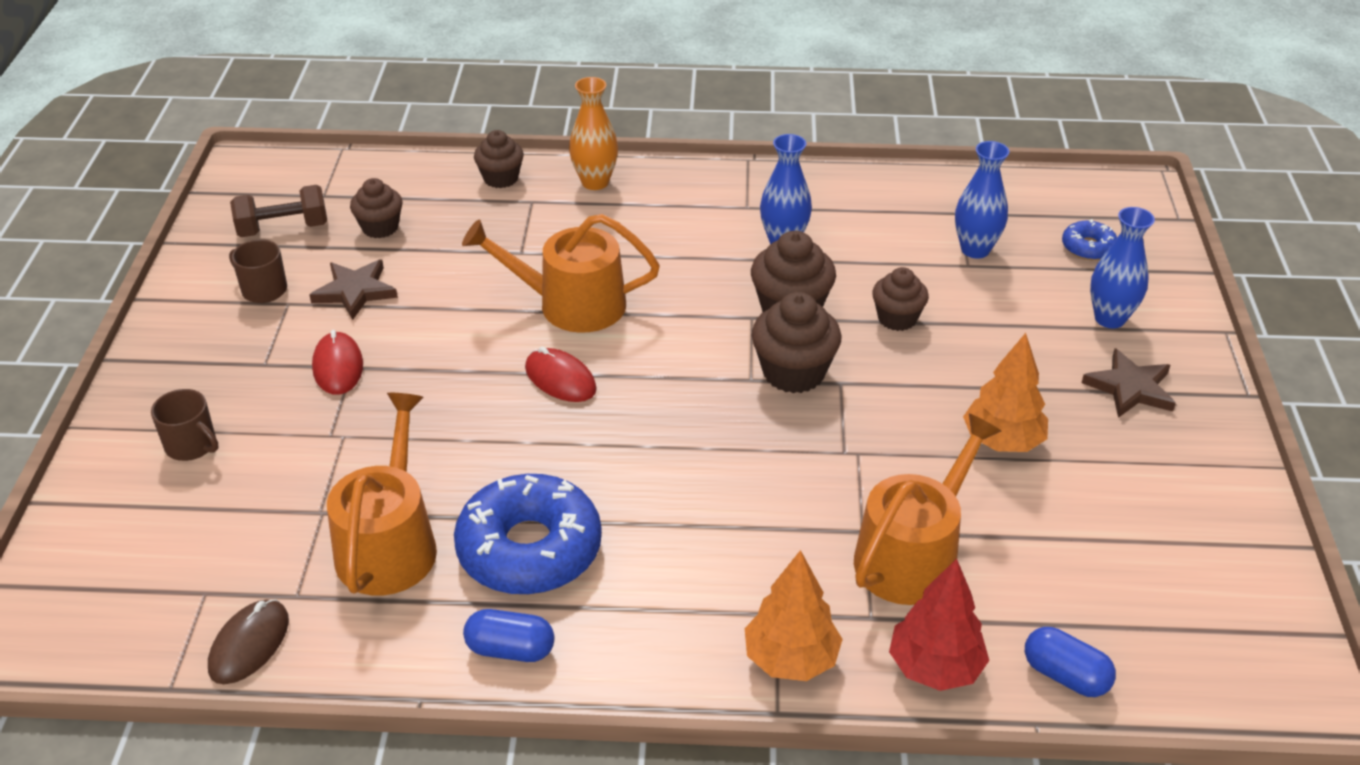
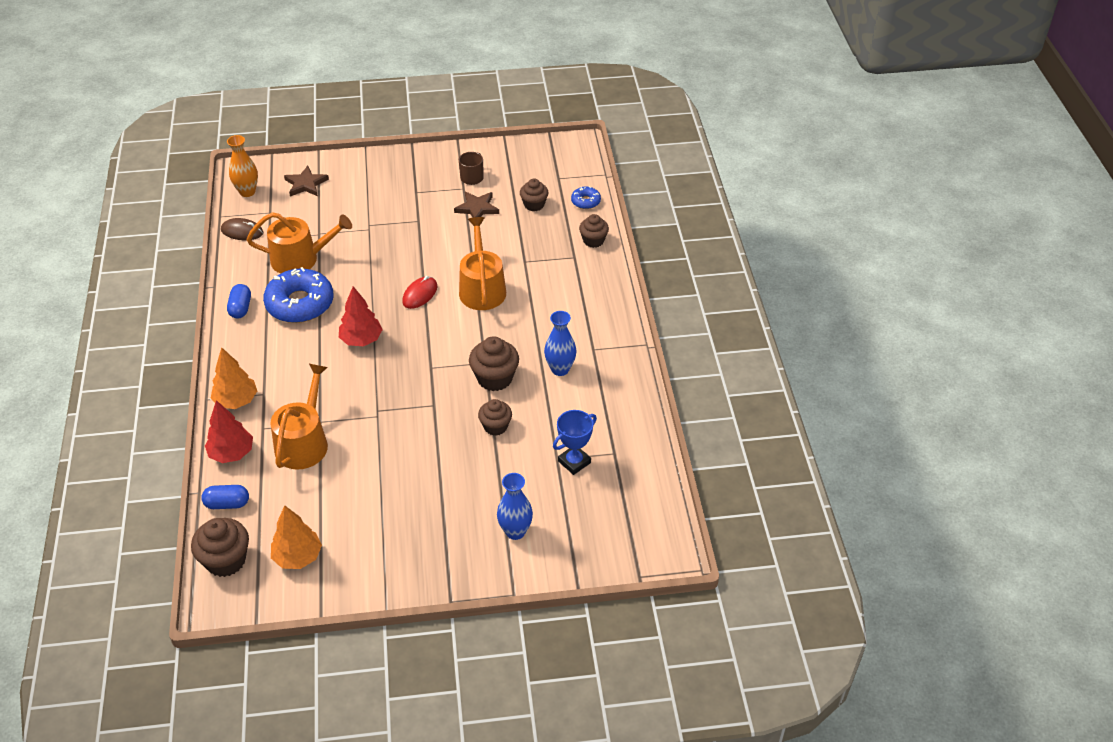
camera: 80 degrees right, 5 degrees up
brown mug [151,389,218,461] -> none
brown dumbbell [230,185,327,237] -> none
red mouse [312,330,363,395] -> none
orange vase [569,77,618,190] -> orange vase moved to [227,135,258,197]
brown cupcake [752,292,842,393] -> brown cupcake moved to [191,518,249,577]
orange watering can [854,414,1002,605] -> orange watering can turned 105 degrees counterclockwise [271,364,328,469]
blue vase [955,141,1009,259] -> blue trophy [553,410,597,475]
orange tree [963,333,1048,452] -> orange tree moved to [271,505,322,569]
blue capsule [1025,627,1116,697] -> blue capsule turned 60 degrees clockwise [201,485,249,509]
blue donut [1062,219,1117,260] -> blue donut moved to [571,186,601,209]
brown star [1082,348,1176,418] -> brown star moved to [284,165,329,197]
none -> red tree [339,286,383,346]

